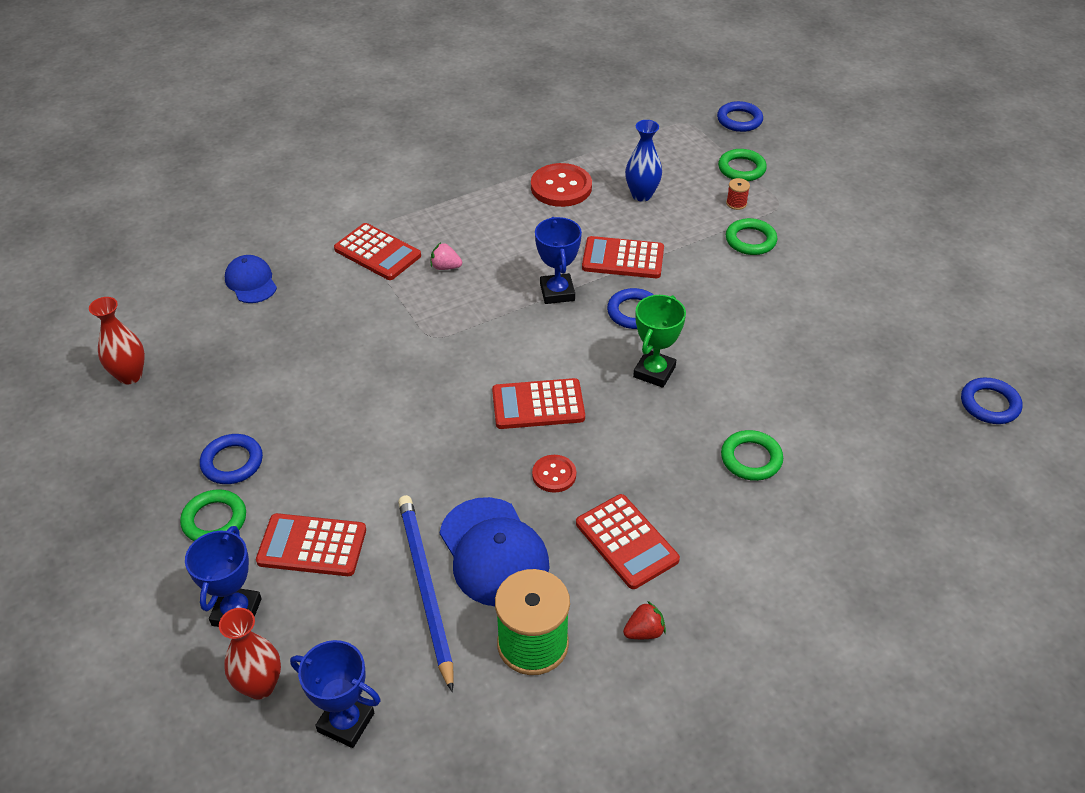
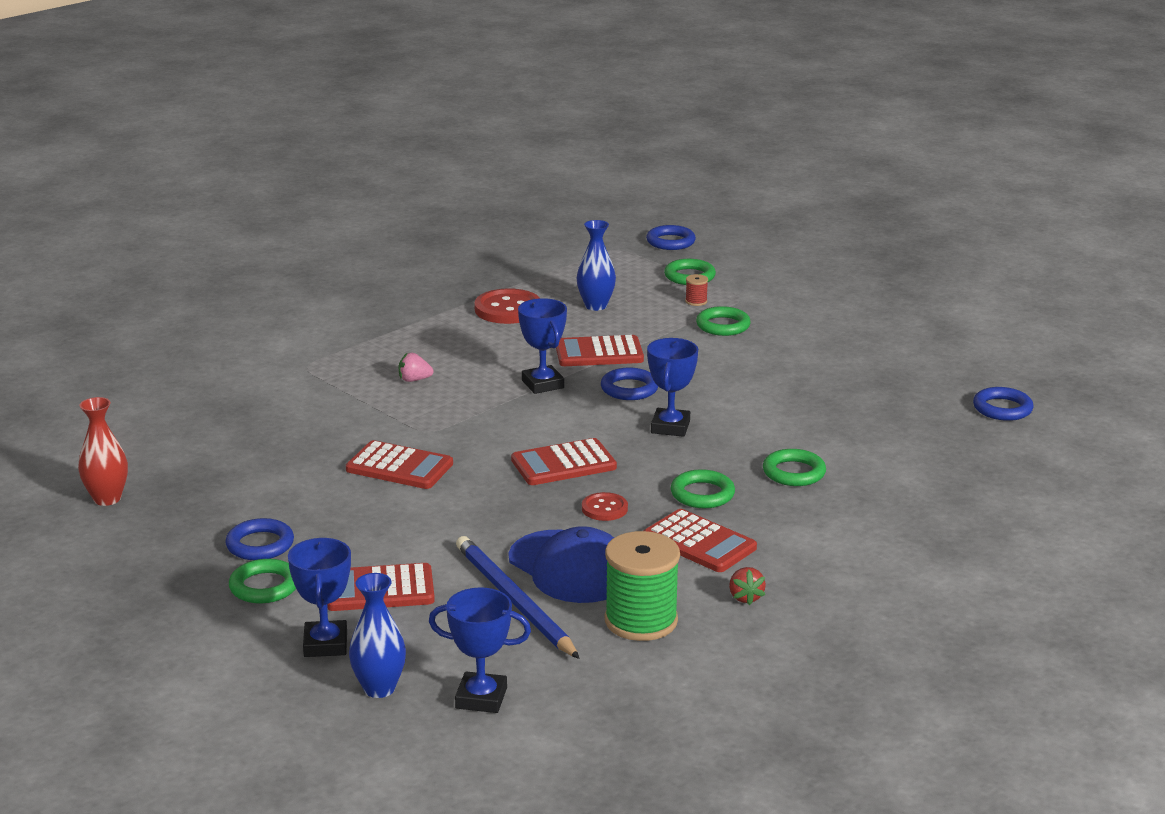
camera: 15 degrees left, 20 degrees down
red vase [219,608,281,700] -> blue vase [349,573,406,698]
blue cap [225,255,277,303] -> none
red calculator [334,223,421,280] -> red calculator moved to [346,440,453,489]
red strawberry [623,601,666,639] -> red strawberry turned 120 degrees clockwise [729,567,766,605]
green trophy [633,295,686,388] -> blue trophy [647,338,698,437]
none -> green ring [671,469,735,508]

